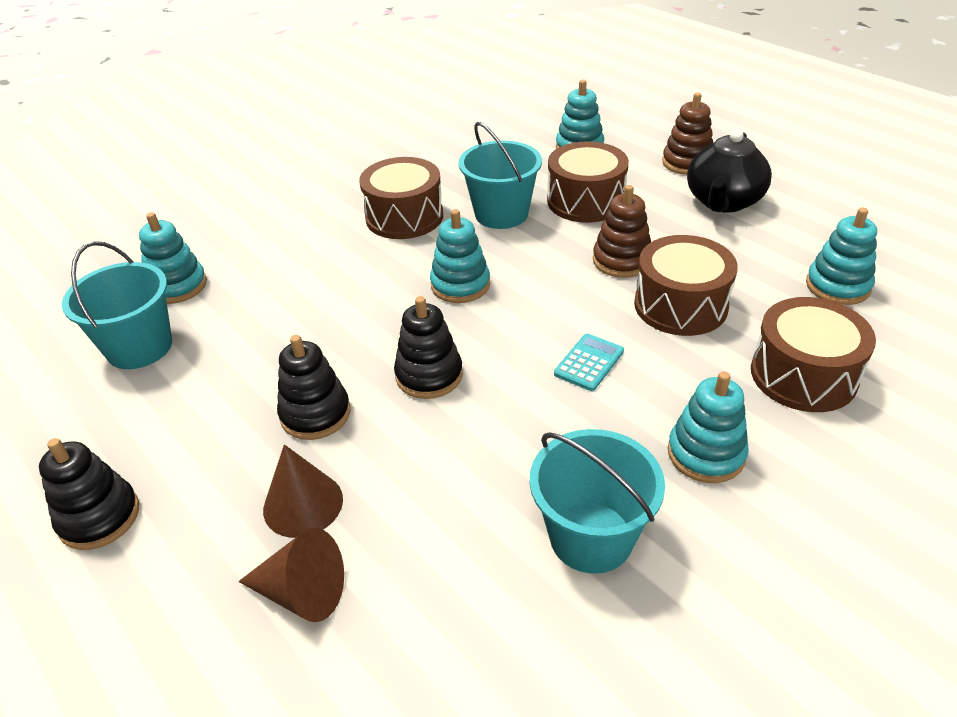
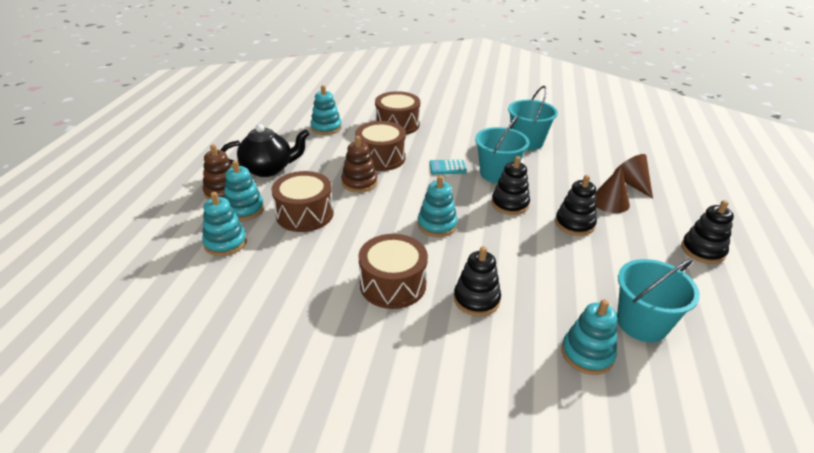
camera: 130 degrees left, 5 degrees down
turquoise bucket [459,122,542,229] -> turquoise bucket moved to [475,115,529,183]
turquoise stacking toy [668,371,749,483] -> turquoise stacking toy moved to [224,160,264,221]
none -> black stacking toy [454,246,501,316]

